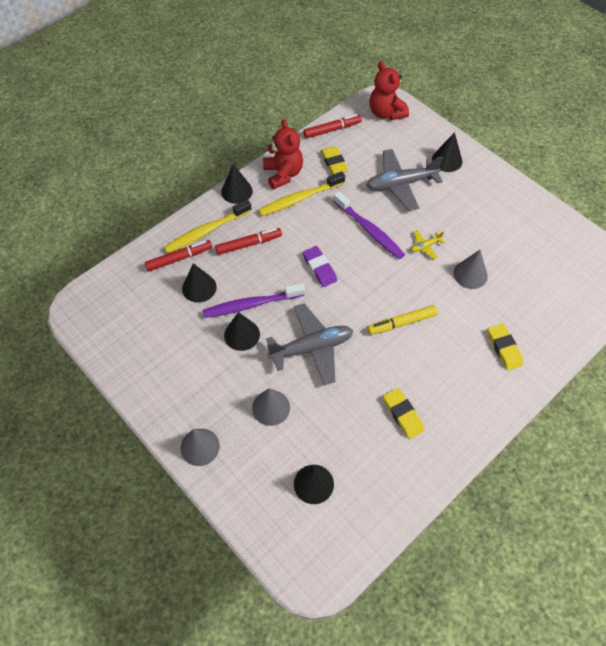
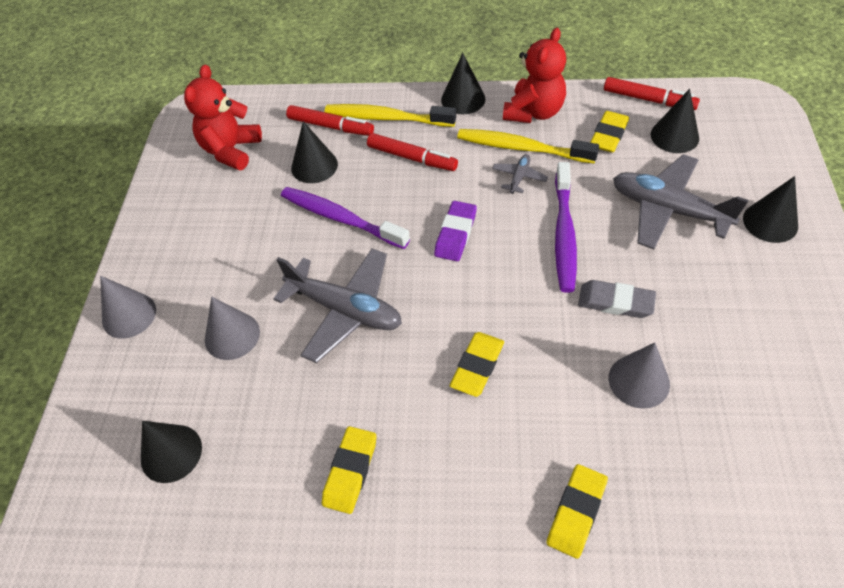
camera: 50 degrees right, 5 degrees down
black cone [224,312,260,351] -> black cone moved to [650,89,699,153]
yellow marker [367,305,438,335] -> yellow eraser [450,332,504,397]
red teddy bear [369,61,409,120] -> red teddy bear moved to [184,65,262,170]
yellow plane [411,230,445,259] -> grey eraser [578,280,656,318]
none -> grey plane [492,154,548,194]

